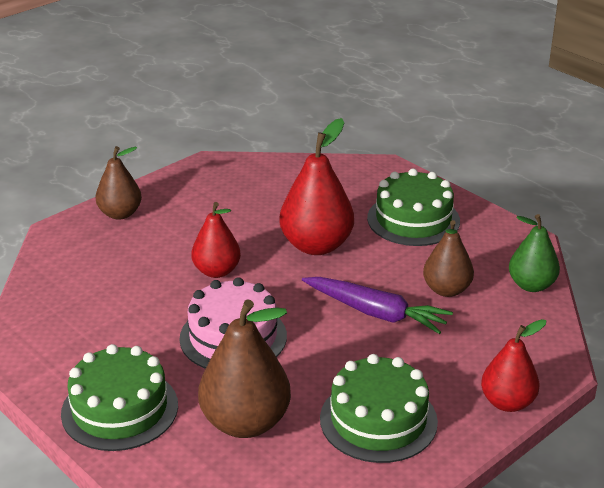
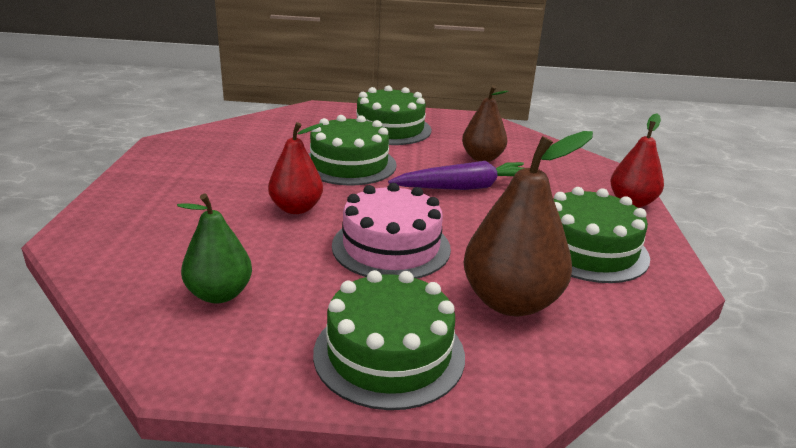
camera: 45 degrees left, 5 degrees down
brown pear [95,146,142,220] -> none
red pear [279,118,354,255] -> green cake [309,115,397,185]
green pear [509,214,560,292] -> green pear moved to [177,194,252,304]

